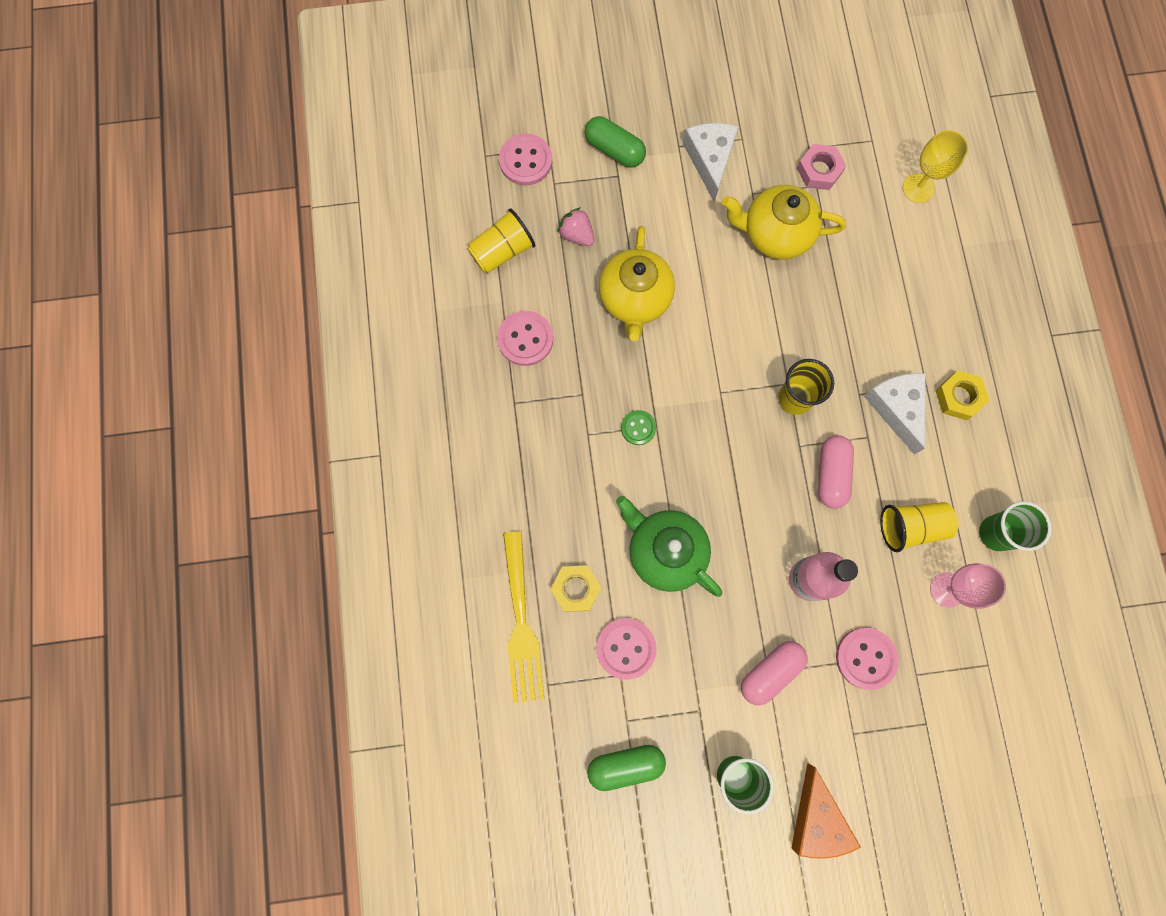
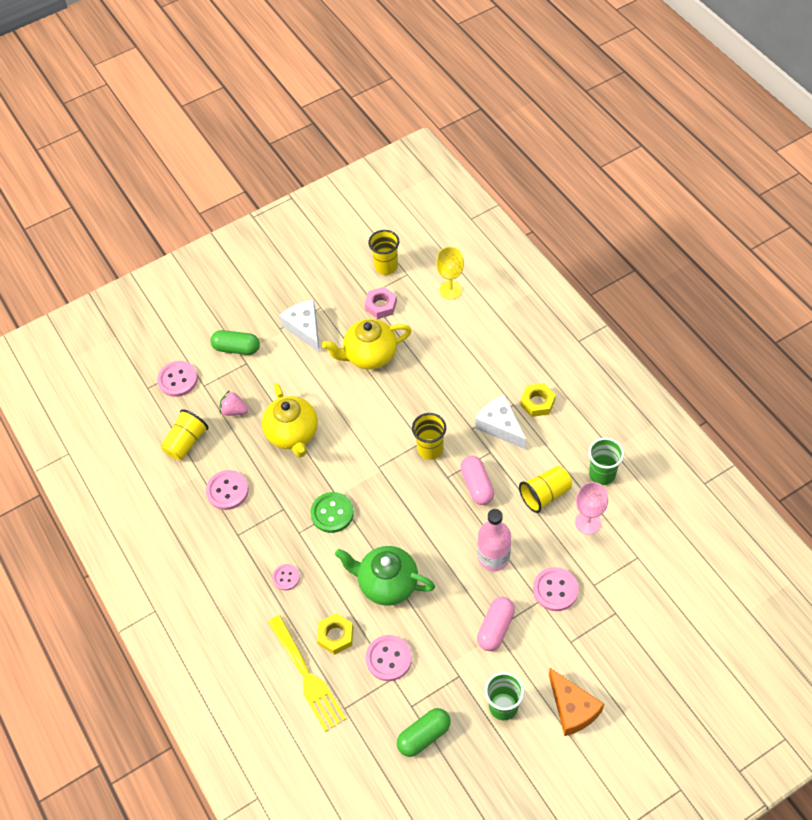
camera: 20 degrees left, 20 degrees down
green button [621,410,656,445] -> green button [310,492,354,533], size x1.62
none -> pink button [272,564,300,591]
none -> yellow cup [368,230,399,275]

